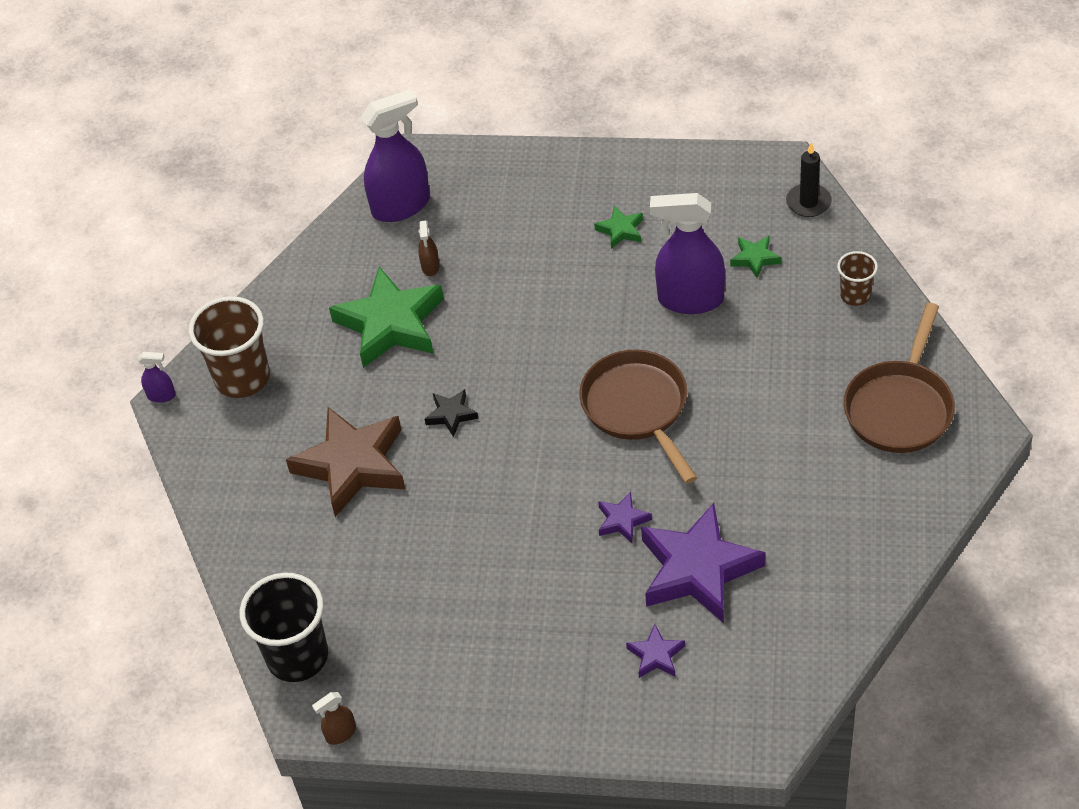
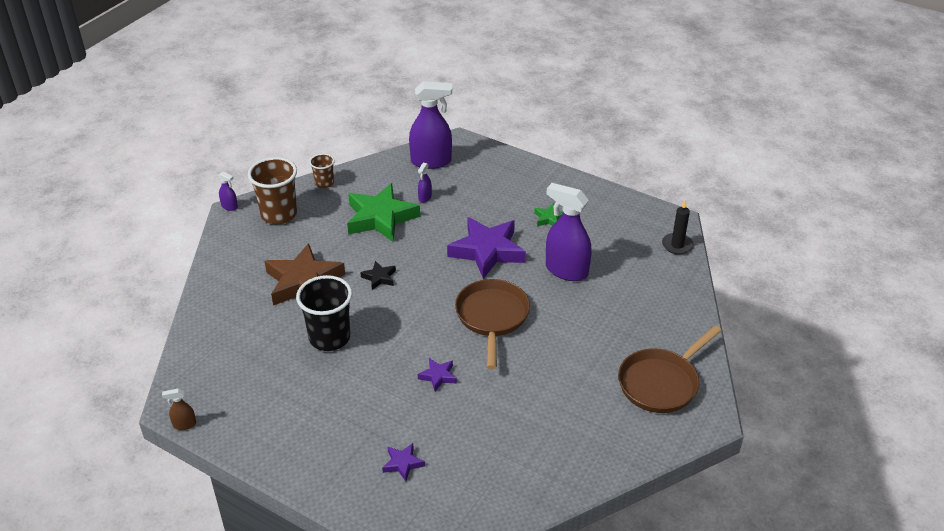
camera: 20 degrees right, 10 degrees down
black cup [239,572,328,682] -> black cup moved to [296,275,352,351]
brown spray bottle [418,220,440,276] -> purple spray bottle [418,163,432,202]
purple star [641,503,766,623] -> purple star moved to [447,217,526,279]
green star [730,235,782,278] -> none
brown cup [837,251,878,306] -> brown cup moved to [309,154,335,188]

